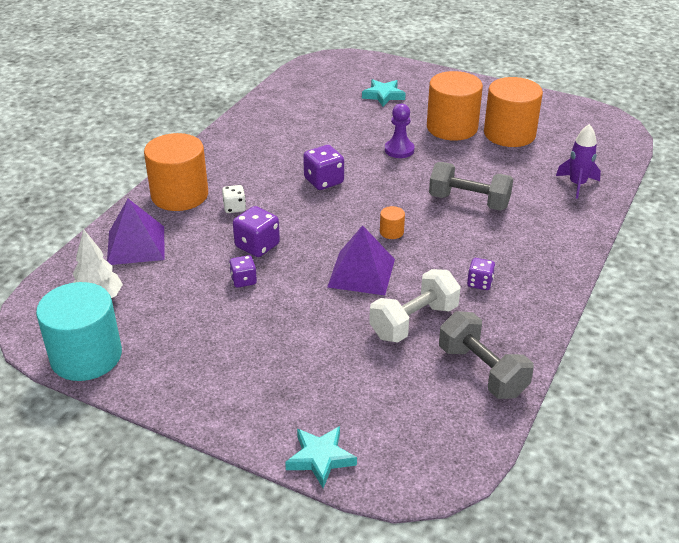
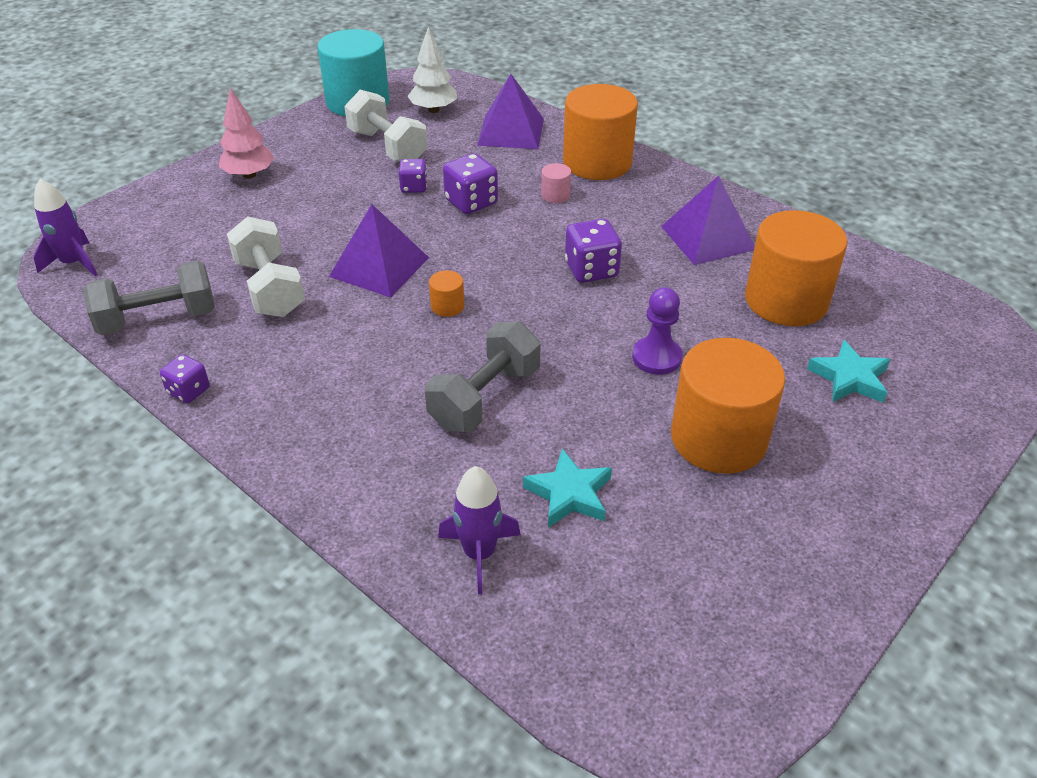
camera: 105 degrees right, 5 degrees up
white dice [222,185,246,213] -> pink cylinder [541,163,571,203]
turquoise star [285,426,357,488] -> turquoise star moved to [523,449,612,527]
purple dice [467,258,495,290] -> purple dice moved to [160,354,210,403]
orange cylinder [484,77,543,147] -> orange cylinder moved to [745,210,847,326]
none -> purple rocket [33,178,97,276]
none -> pink tree [218,88,275,179]
none -> white dumbbell [344,90,428,162]
none -> purple pyramid [661,176,755,265]

